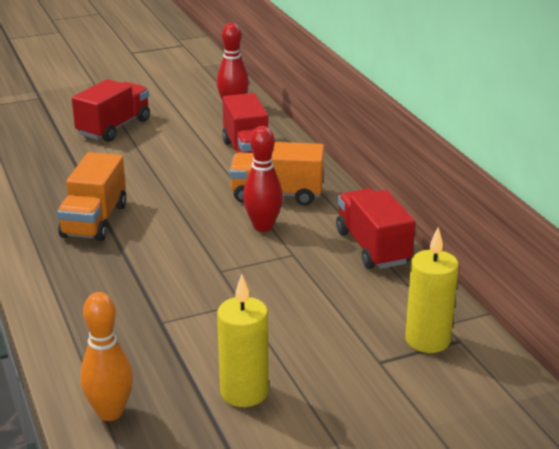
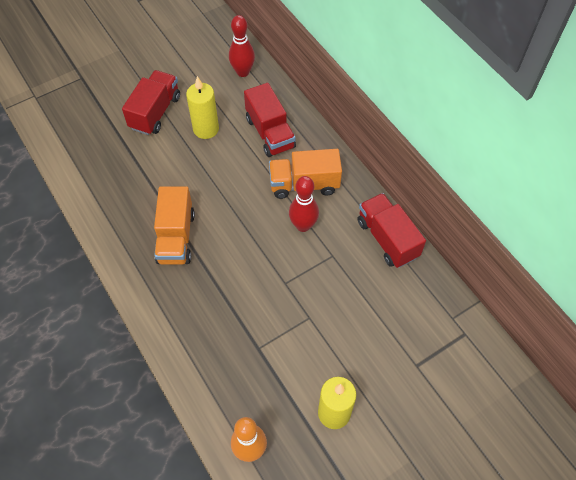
camera: 10 degrees left, 30 degrees up
yellow candle [405,227,459,353] -> yellow candle moved to [186,76,219,139]

